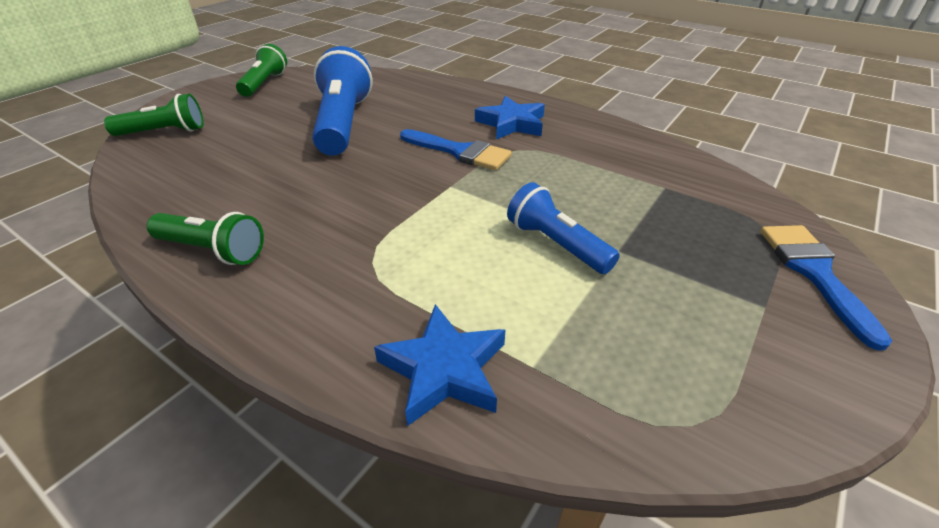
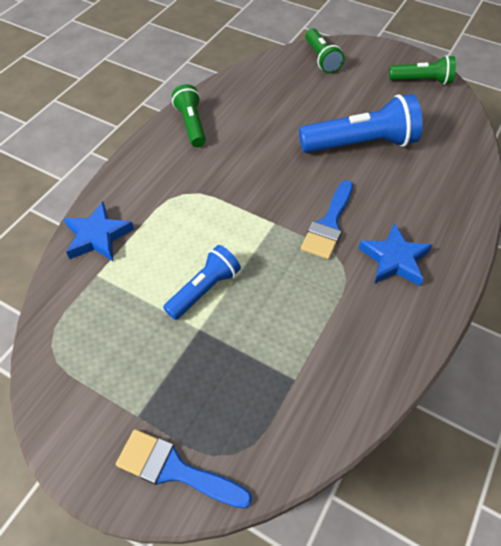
camera: 85 degrees right, 15 degrees up
green flashlight [147,212,264,265] -> green flashlight turned 150 degrees clockwise [172,84,206,147]
blue brush [760,225,892,351] -> blue brush turned 150 degrees counterclockwise [116,429,252,509]

